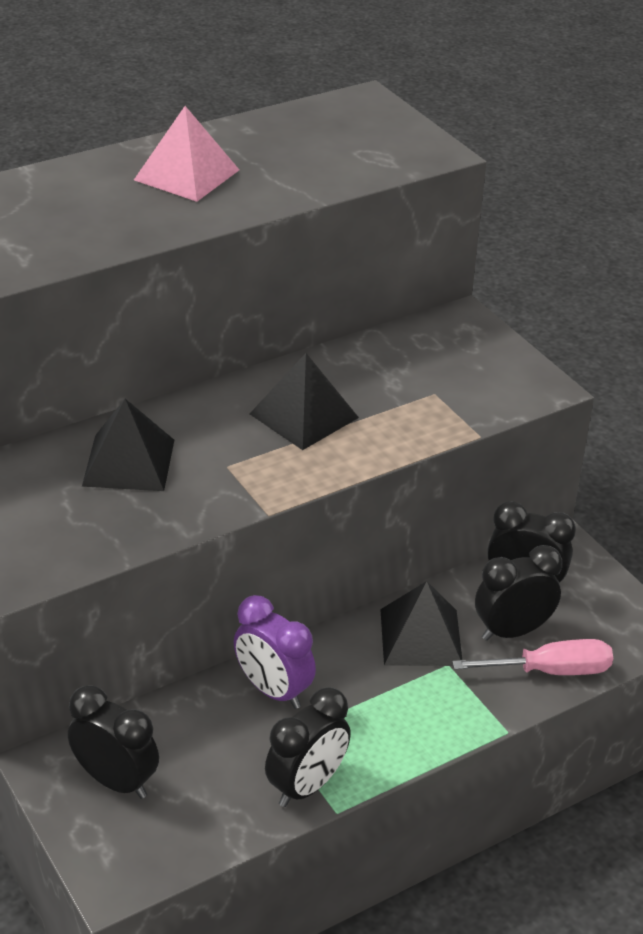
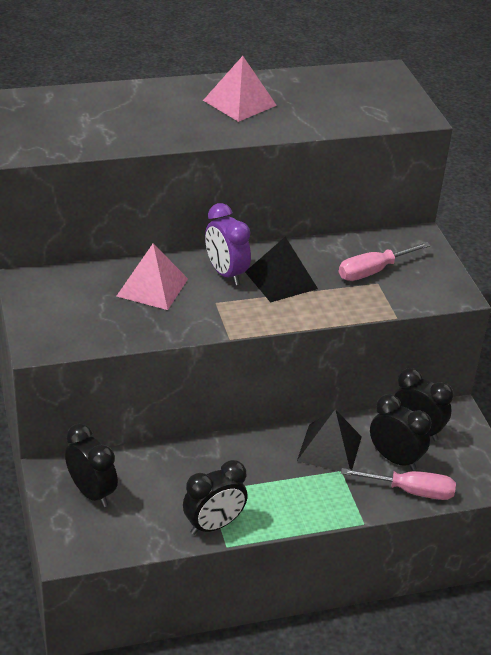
camera: 15 degrees right, 0 degrees up
black pyramid [82,399,174,491] -> pink pyramid [117,243,188,310]
purple clock [234,595,316,709] -> purple clock moved to [205,203,251,285]
black clock [475,545,562,641] -> black clock turned 45 degrees clockwise [370,394,431,471]
none -> pink screwdriver [339,242,431,281]

